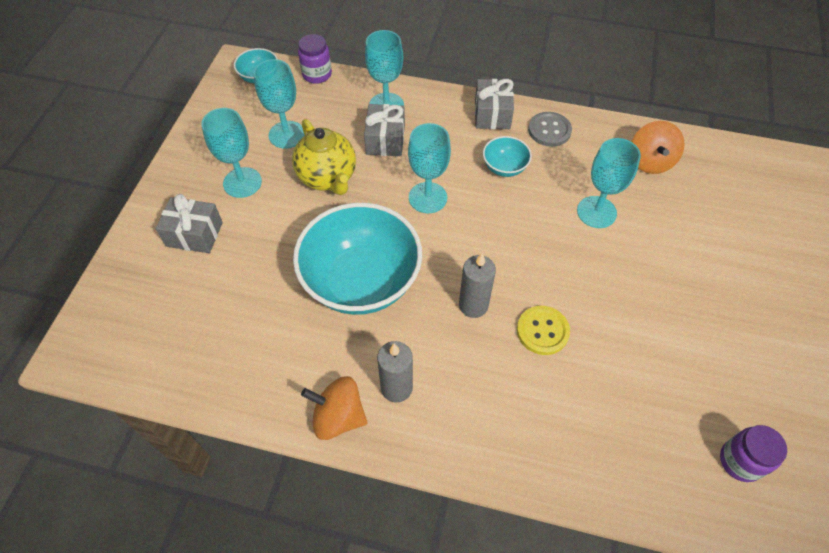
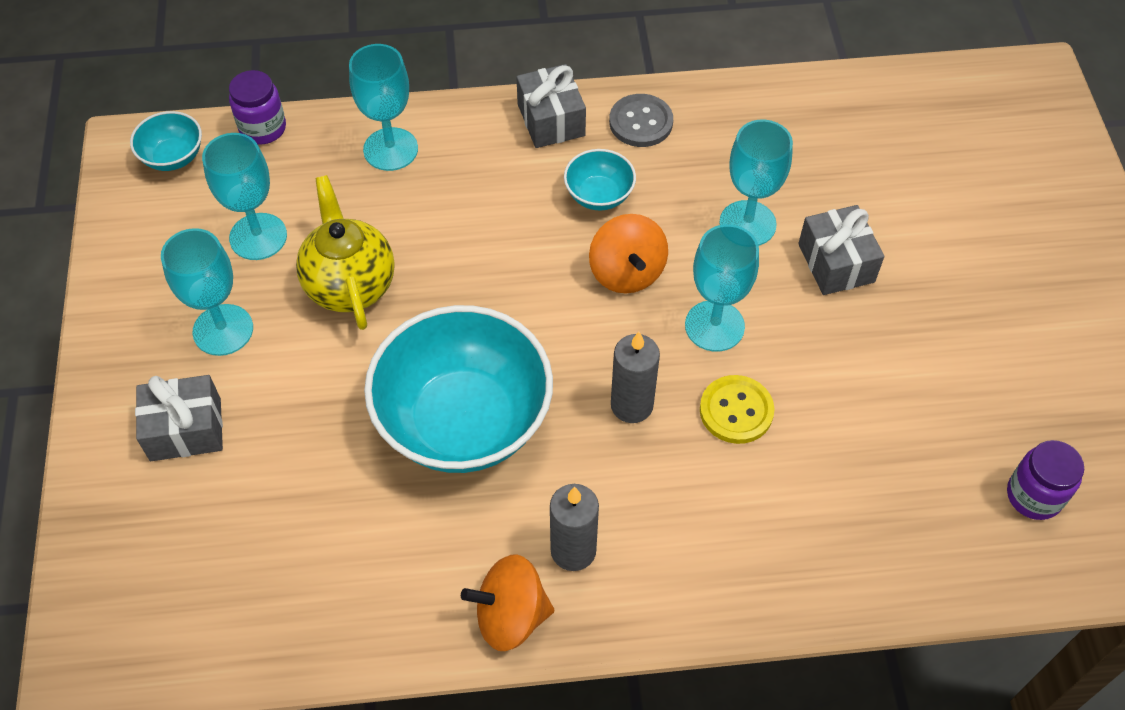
camera: 20 degrees left, 0 degrees up
yellow teapot [292,119,356,195] -> yellow teapot turned 150 degrees counterclockwise [296,175,395,330]
grey gift [364,104,405,156] -> grey gift moved to [798,205,884,295]
turquoise goblet [408,123,451,213] -> turquoise goblet moved to [685,224,759,352]
orange spinning top [632,121,685,174] -> orange spinning top moved to [589,214,668,293]

